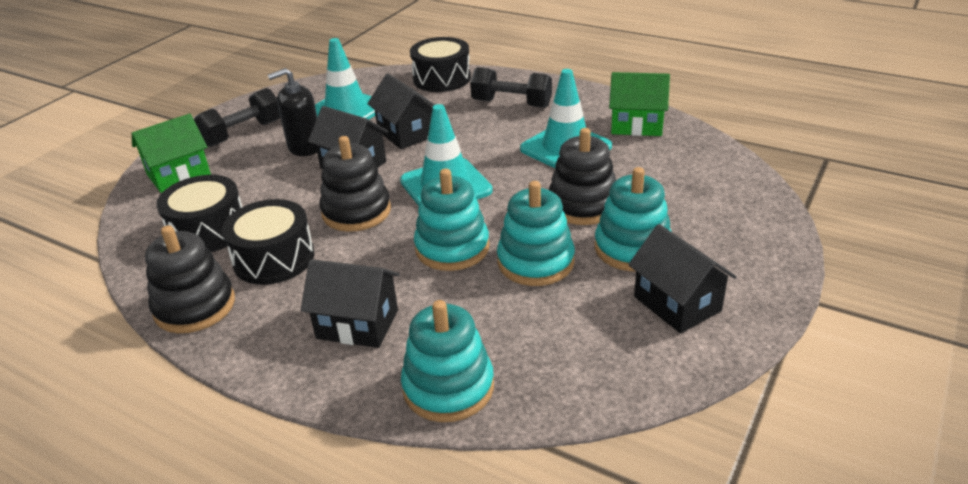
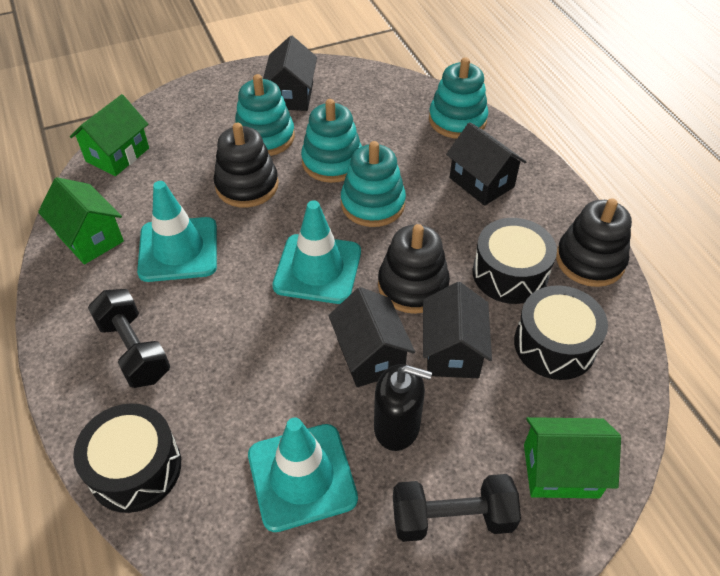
camera: 145 degrees left, 15 degrees up
black house [367,74,435,149] -> black house moved to [423,282,492,378]
none -> green house [70,94,149,176]

